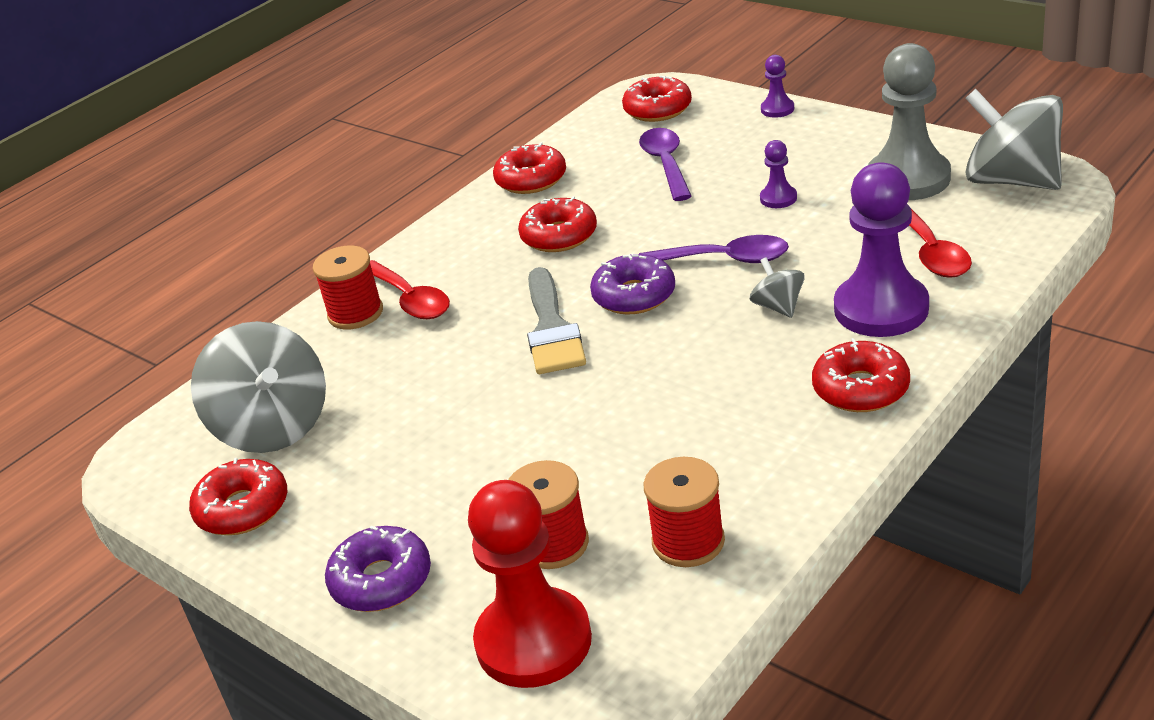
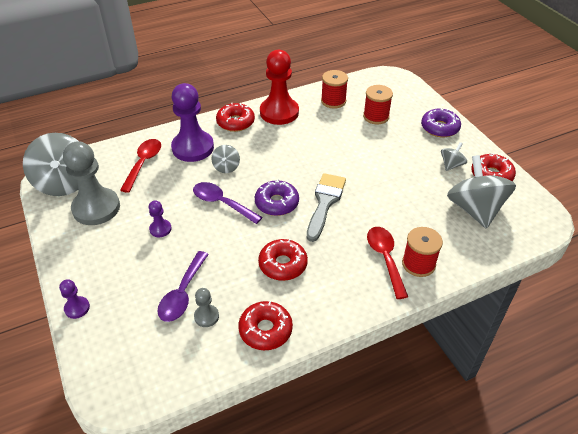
camera: 160 degrees left, 10 degrees up
red pawn [468,480,592,688] -> red pawn moved to [260,50,299,125]
red donut [622,76,692,122] -> none
none -> grey pawn [194,288,219,327]
none -> grey spinning top [441,142,467,171]

